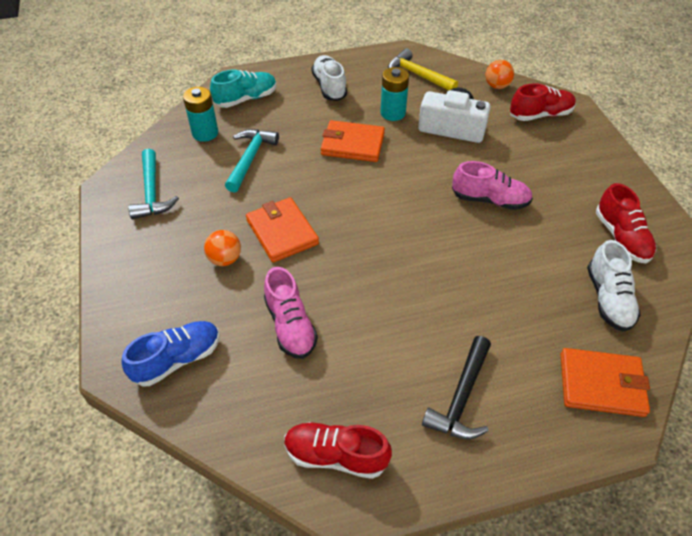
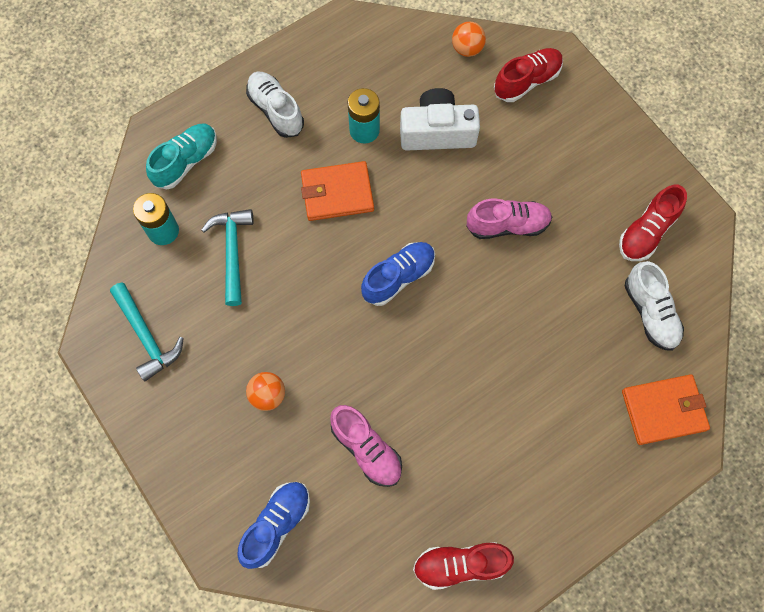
camera: 20 degrees left, 20 degrees up
orange wallet [246,197,319,263] -> none
yellow hammer [388,49,458,91] -> none
black hammer [422,336,491,439] -> none
red shoe [596,183,656,263] -> red shoe turned 75 degrees clockwise [619,185,687,261]
none -> blue shoe [361,242,435,306]

